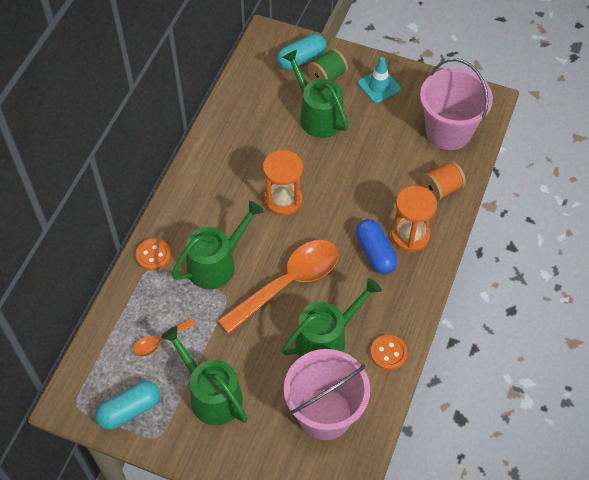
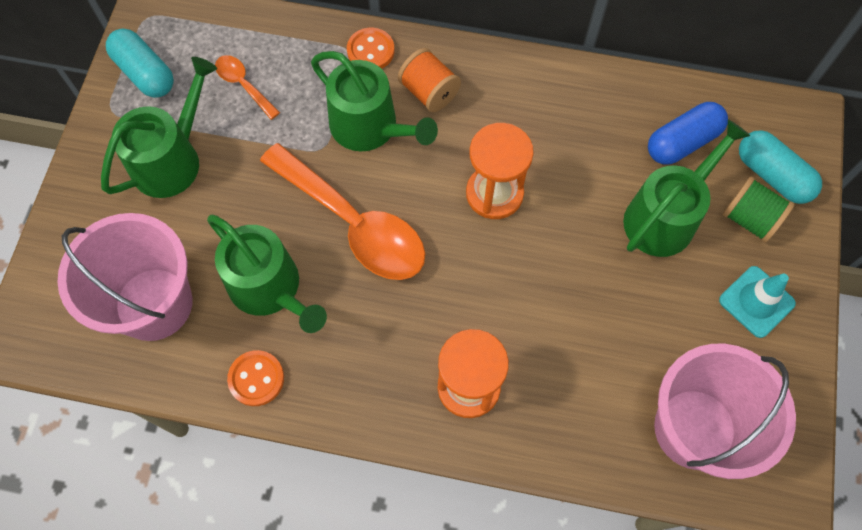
camera: 80 degrees right, 10 degrees up
blue capsule [356,219,397,274] -> blue capsule moved to [648,102,728,165]
orange spool [422,161,466,201] -> orange spool moved to [398,48,461,112]

